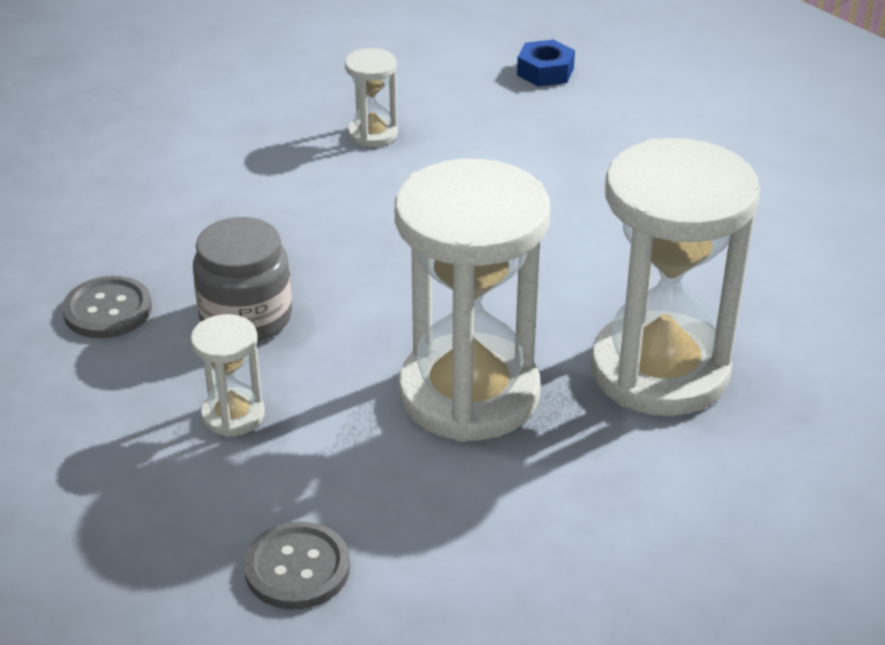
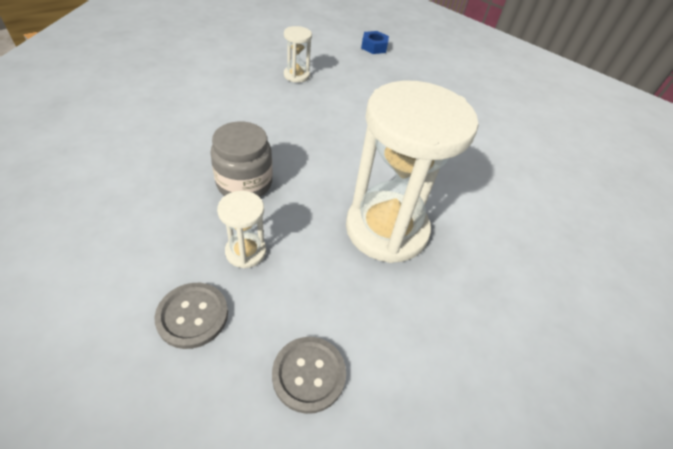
camera: 15 degrees left, 10 degrees up
grey button [62,276,152,338] -> grey button moved to [155,283,228,349]
white hourglass [591,138,760,416] -> none

